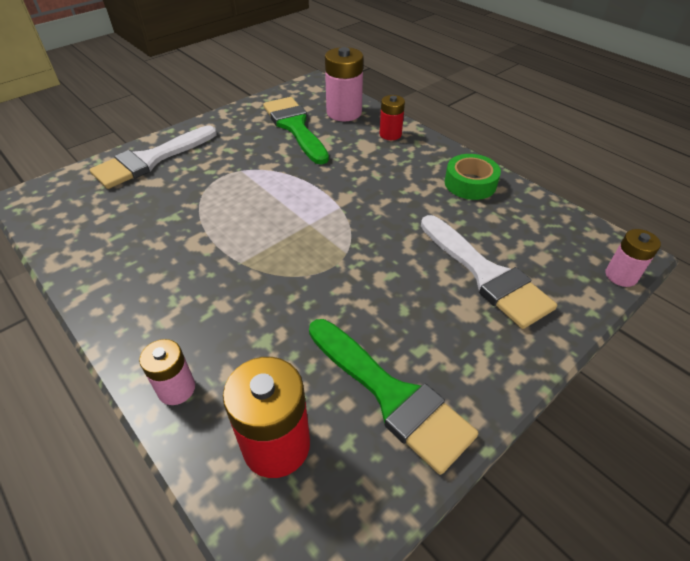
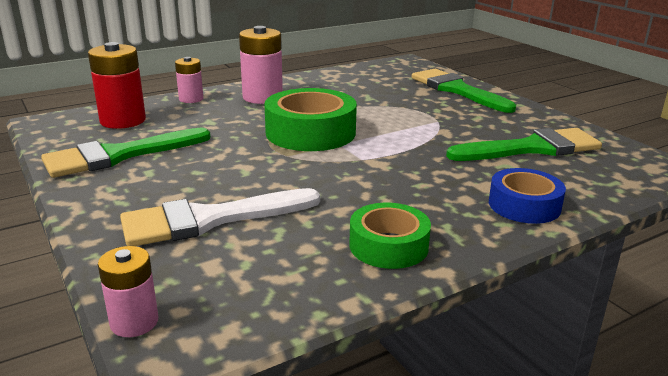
camera: 100 degrees right, 20 degrees down
white brush [90,125,217,189] -> green brush [412,69,516,113]
pink battery [325,47,363,121] -> pink battery moved to [239,26,283,104]
red battery [379,95,405,140] -> blue tape [489,168,566,224]
none -> green tape [264,88,357,151]

